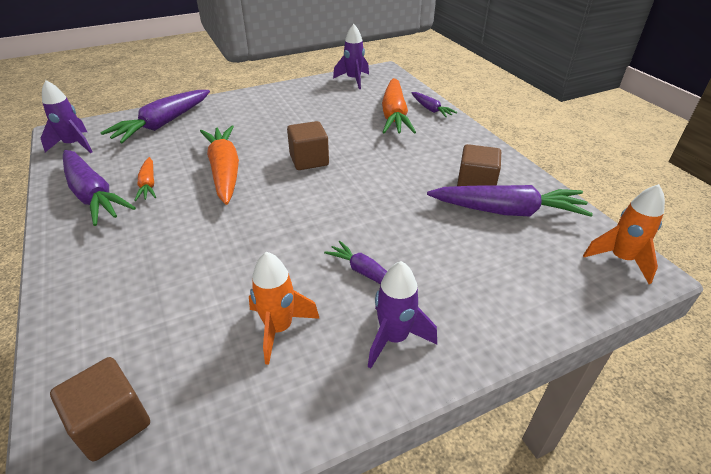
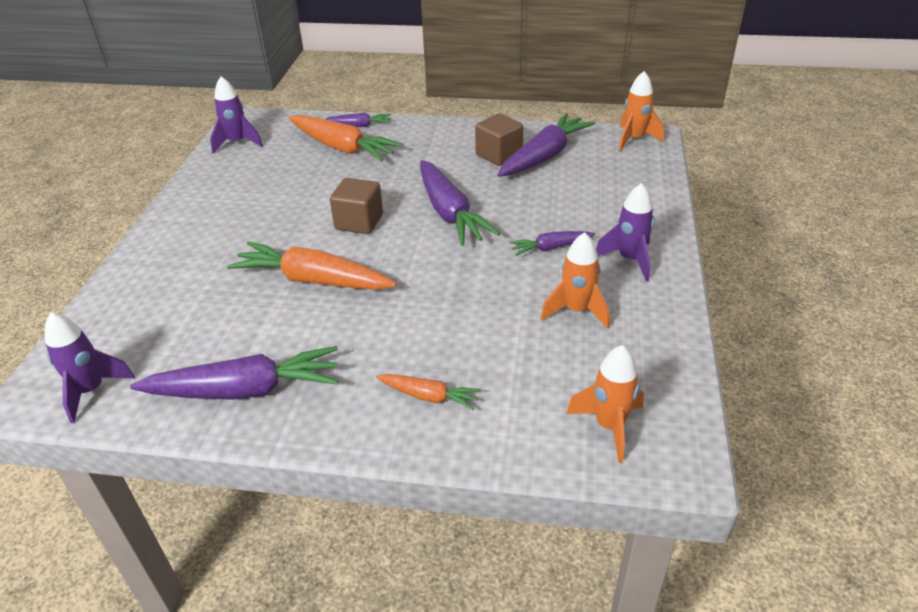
camera: 55 degrees left, 0 degrees up
brown cube [50,357,150,462] -> orange rocket [566,345,644,463]
purple carrot [100,90,210,143] -> purple carrot moved to [420,160,500,246]
orange carrot [134,157,156,201] -> orange carrot moved to [376,374,481,410]

